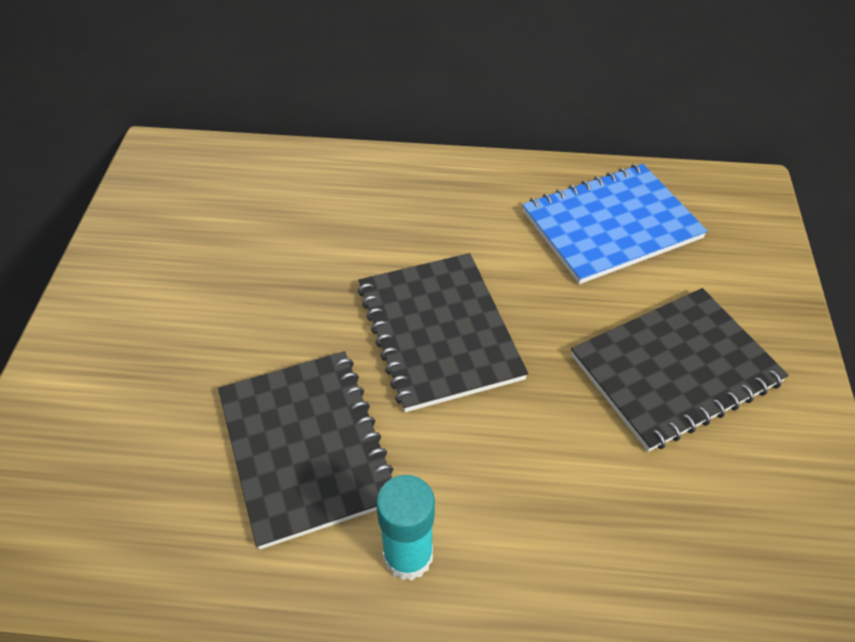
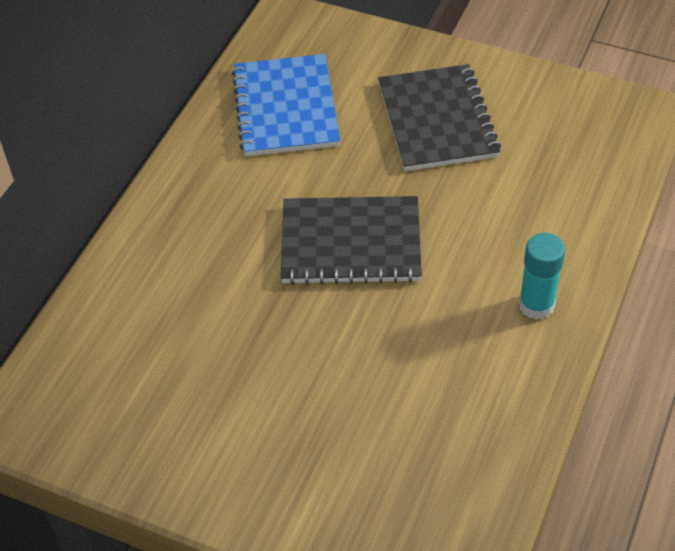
camera: 70 degrees left, 0 degrees up
black notebook [218,351,393,550] -> none

